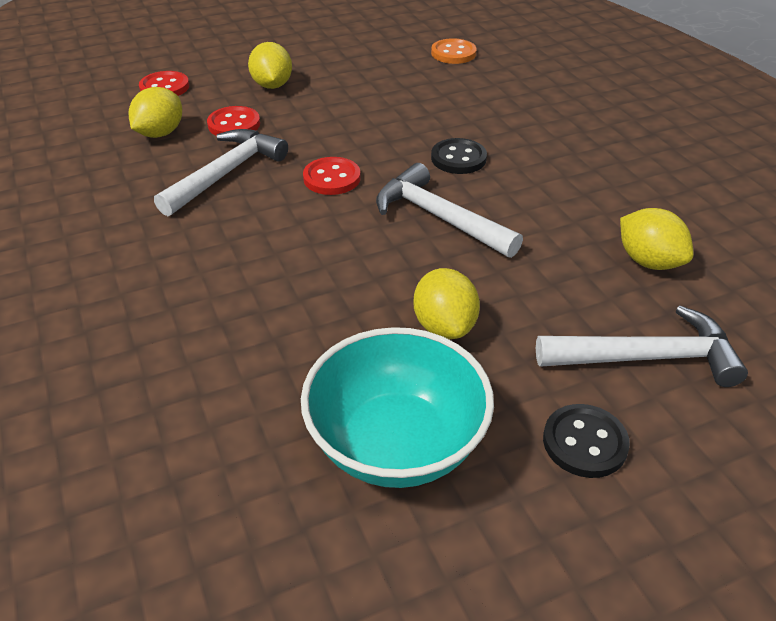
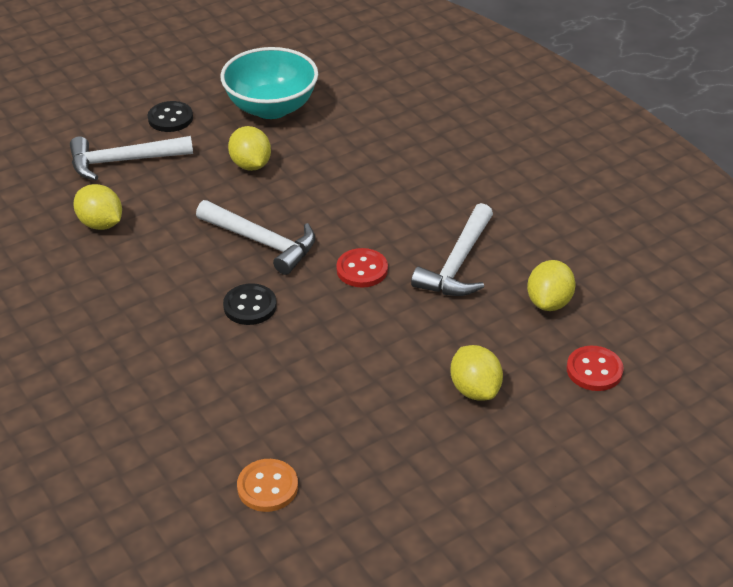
camera: 170 degrees right, 0 degrees up
red button [207,106,260,136] -> none

